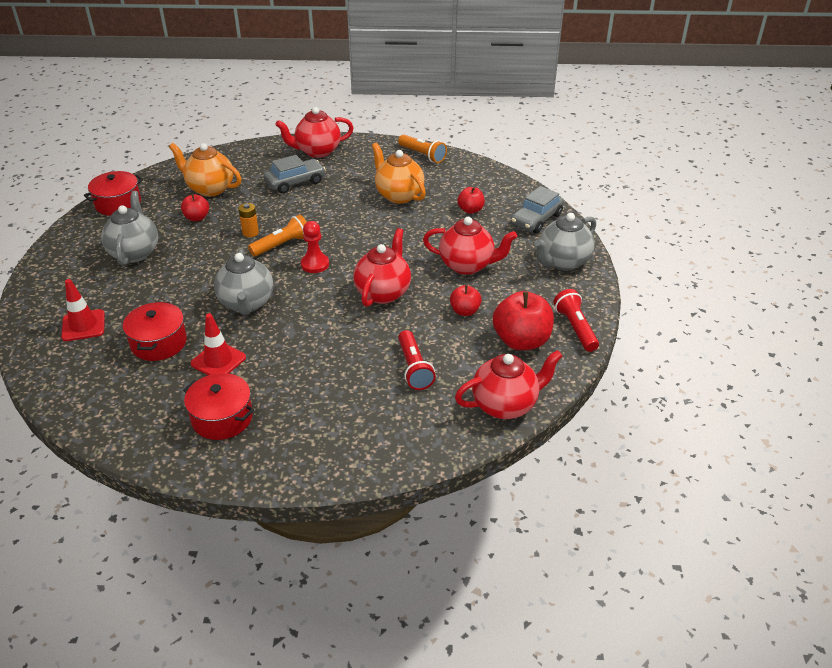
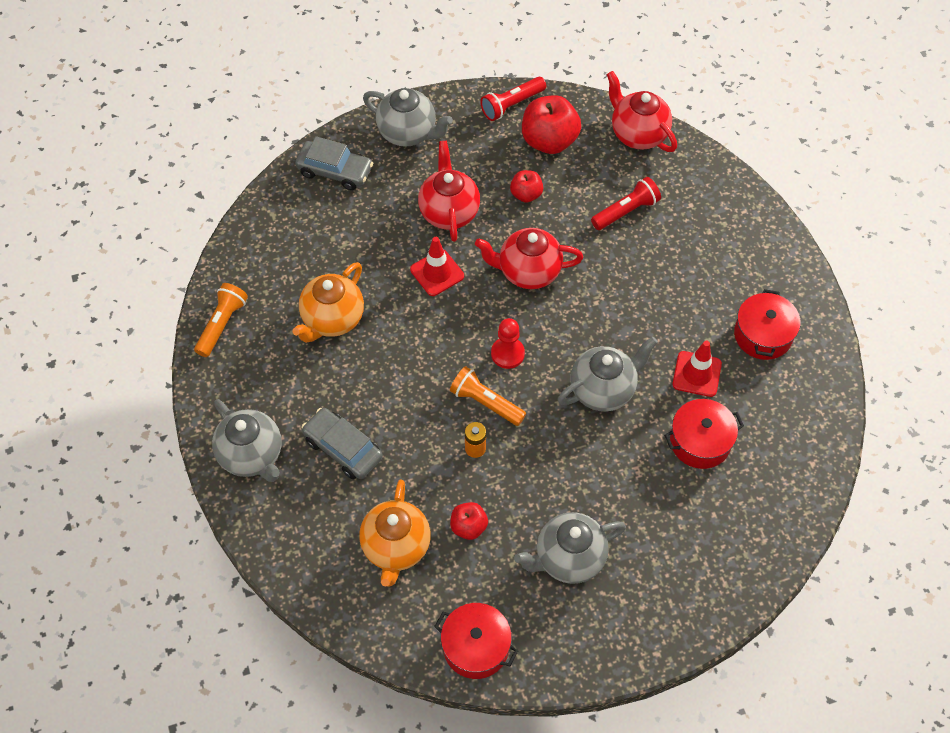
camera: 110 degrees left, 20 degrees up
red traffic cone [61,279,105,341] -> red traffic cone moved to [410,237,464,296]
red teapot [275,107,354,158] -> grey teapot [212,399,282,482]
red apple [457,187,485,214] -> none

